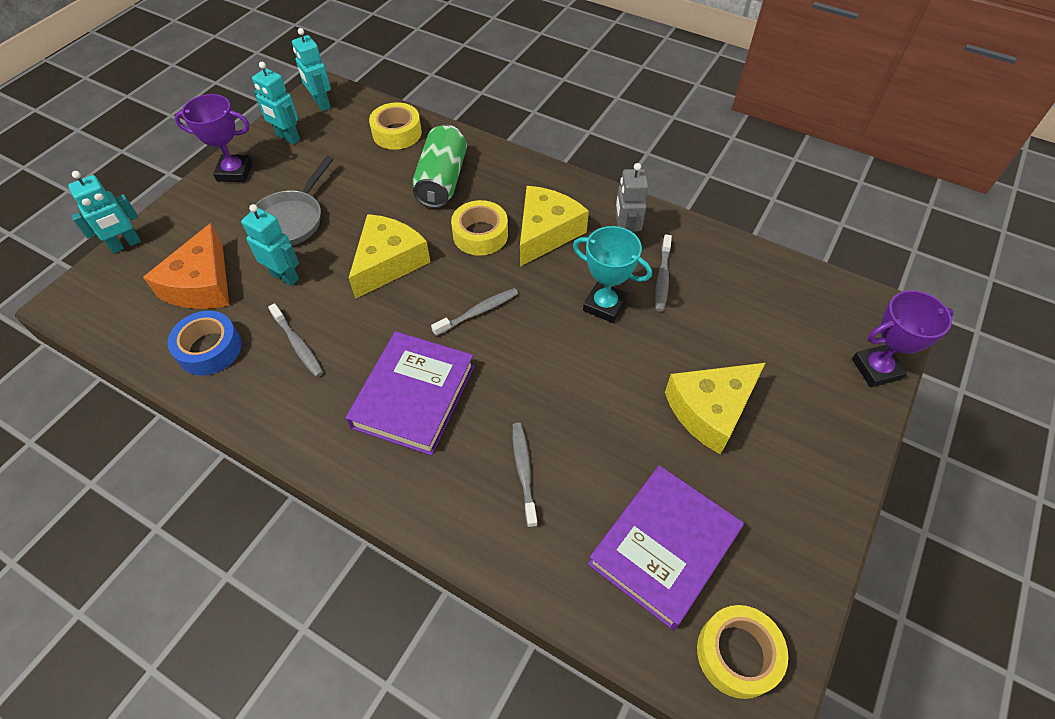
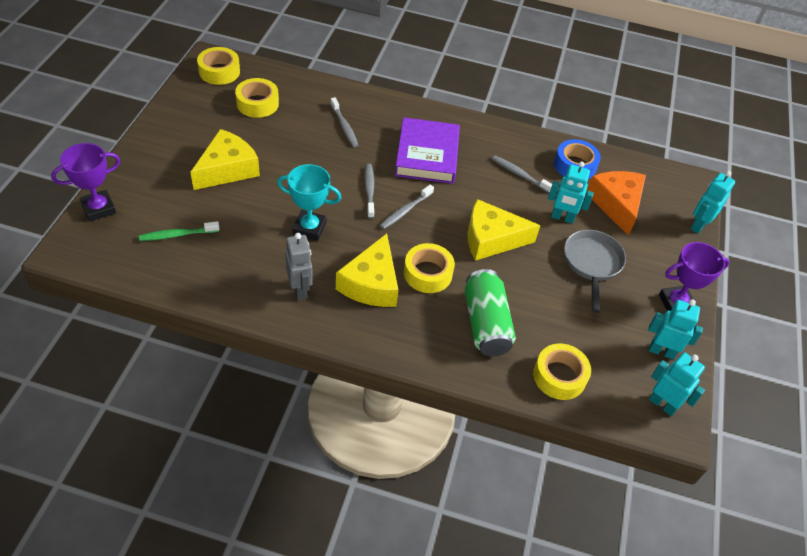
camera: 160 degrees right, 5 degrees down
yellow cheese [349,214,430,299] -> yellow cheese turned 75 degrees clockwise [468,199,540,261]
purple book [588,465,744,630] -> yellow tape [235,78,279,118]
grey toothbrush [655,234,672,312] -> grey toothbrush moved to [365,164,375,218]
none -> green toothbrush [139,221,220,241]

